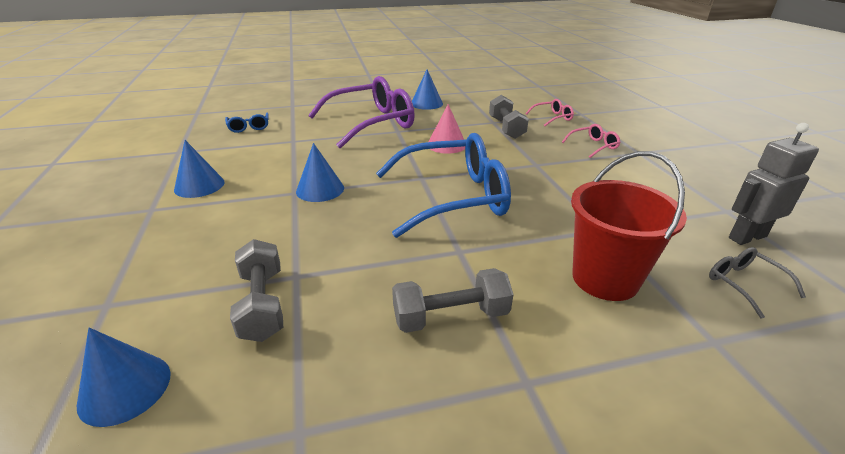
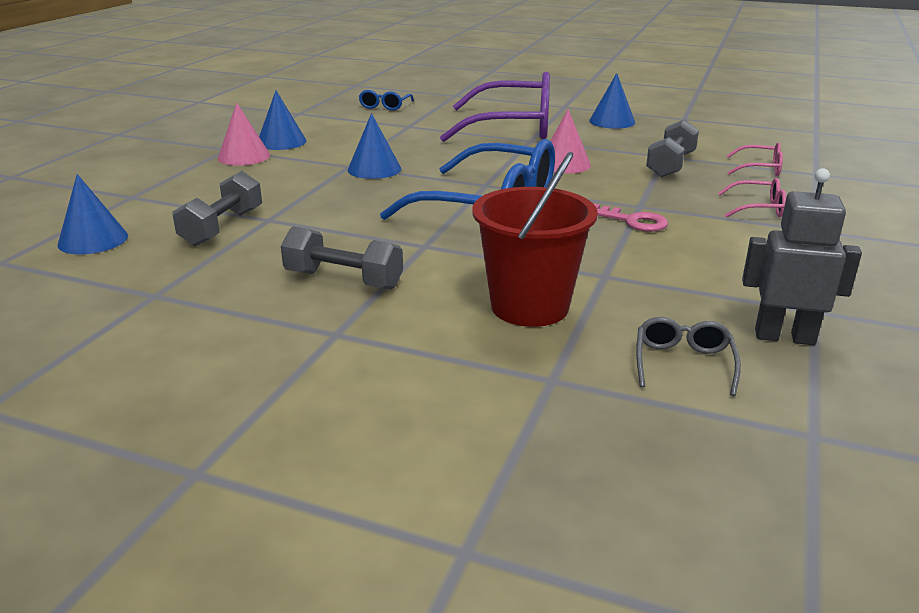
camera: 35 degrees right, 5 degrees down
none -> pink cone [218,103,270,166]
none -> pink key [594,204,668,232]

